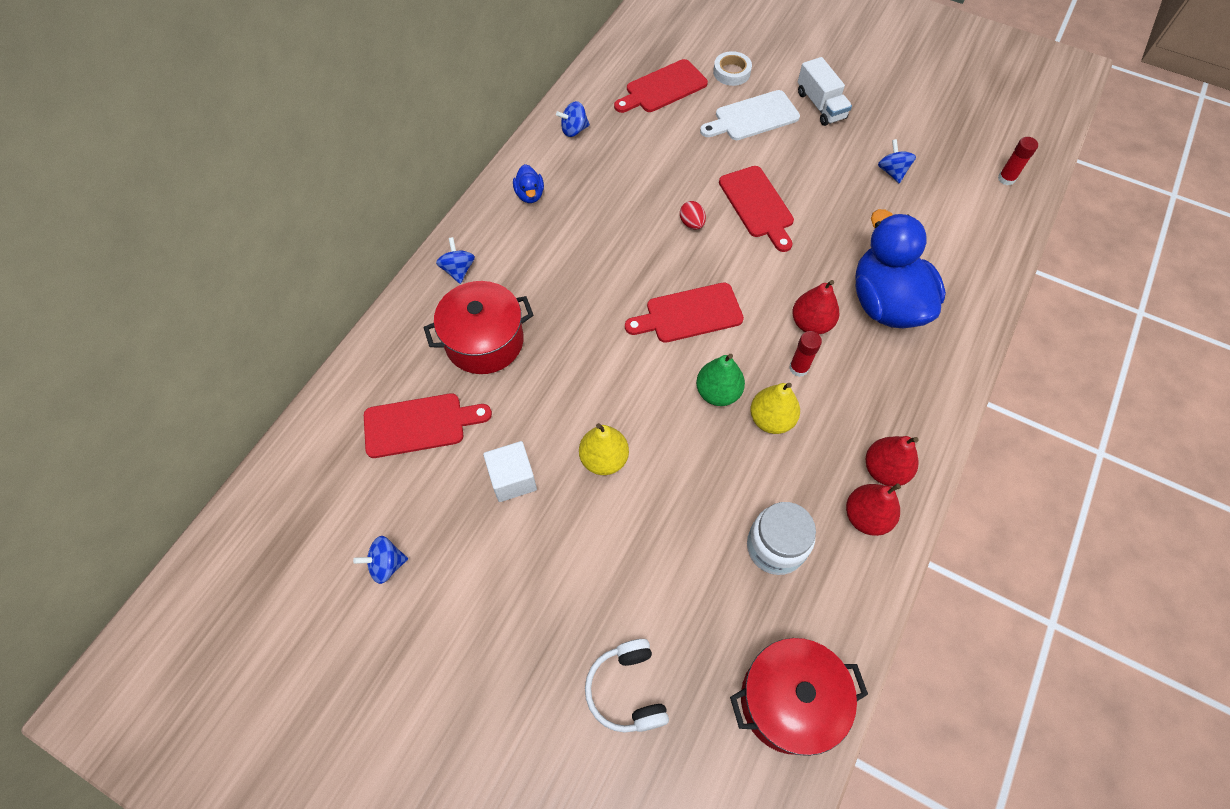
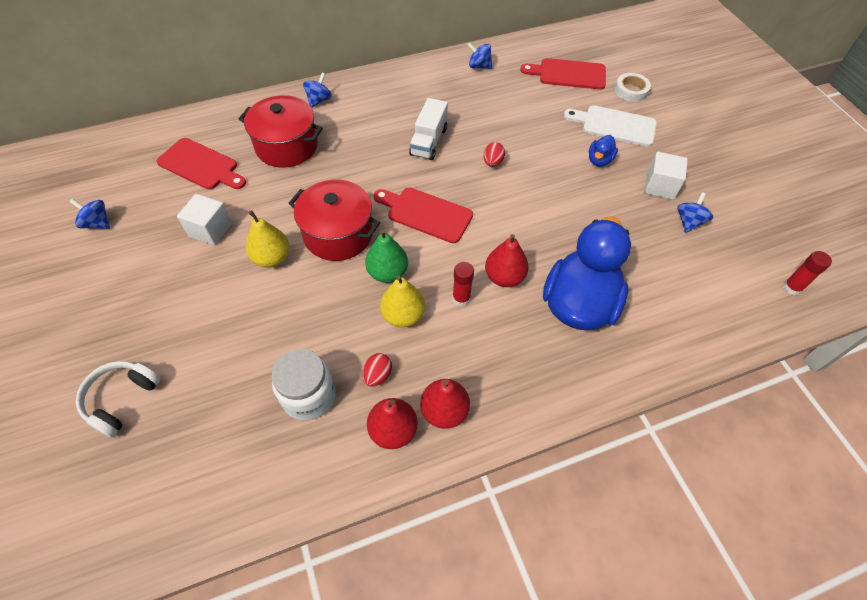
camera: 40 degrees right, 5 degrees down
blue duck [513,164,544,203] -> blue duck moved to [589,135,618,167]
red cutting board [719,166,794,252] -> none
red pot [730,638,868,756] -> red pot moved to [289,179,380,261]
white truck [798,57,852,126] -> white truck moved to [409,98,448,160]
none -> red egg [362,353,392,387]
none -> white cube [644,152,688,200]

